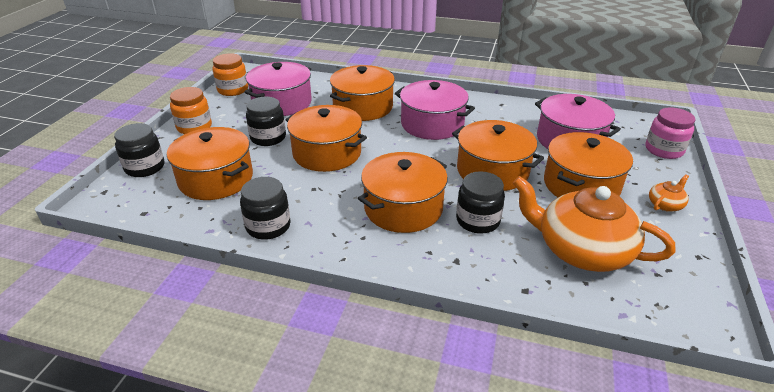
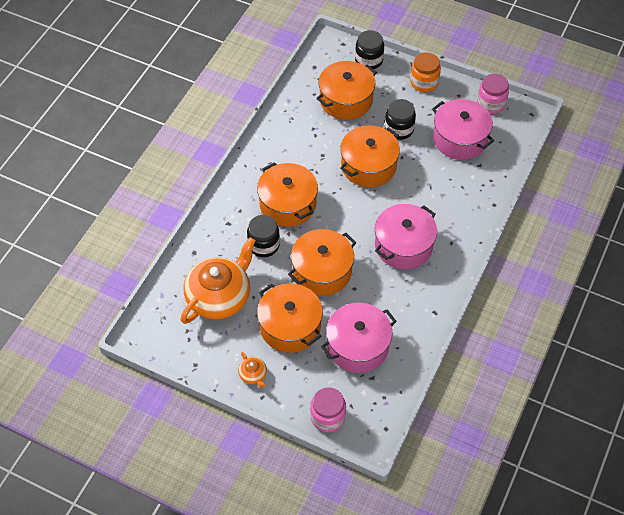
camera: 100 degrees right, 20 degrees up
orange jar [213,53,248,96] -> pink jar [477,74,509,114]
black jar [240,177,291,240] -> none
orange pot [330,65,395,121] -> none

